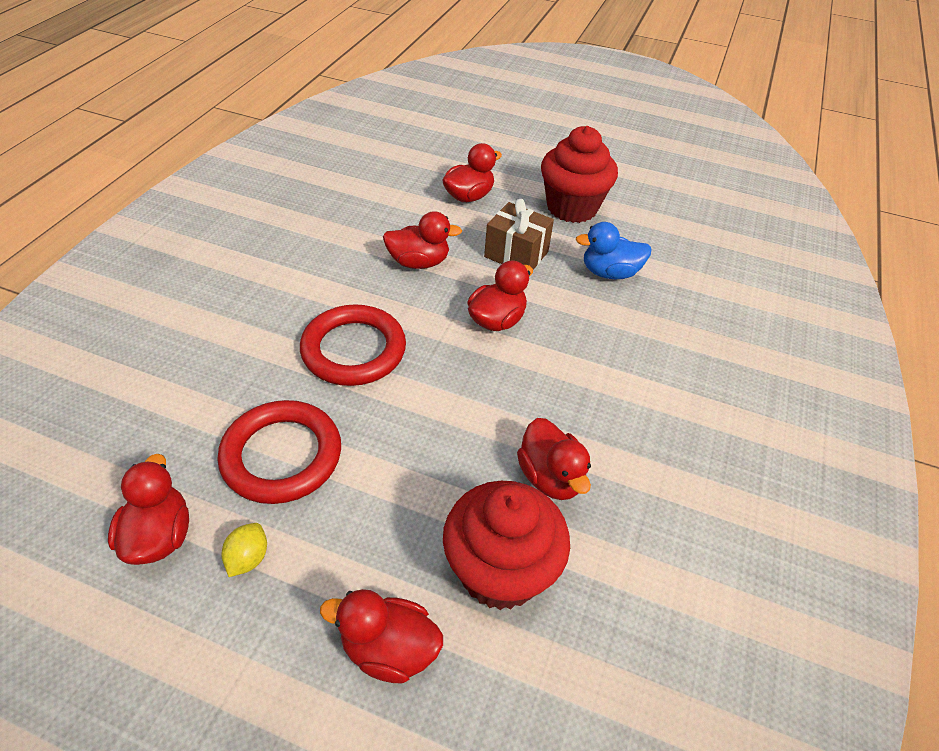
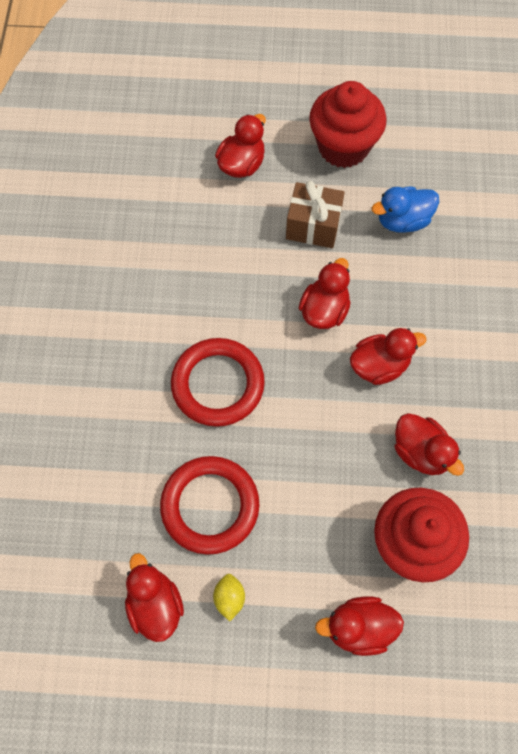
camera: 15 degrees left, 20 degrees up
red duck [383,211,462,269] -> red duck moved to [350,328,427,385]

